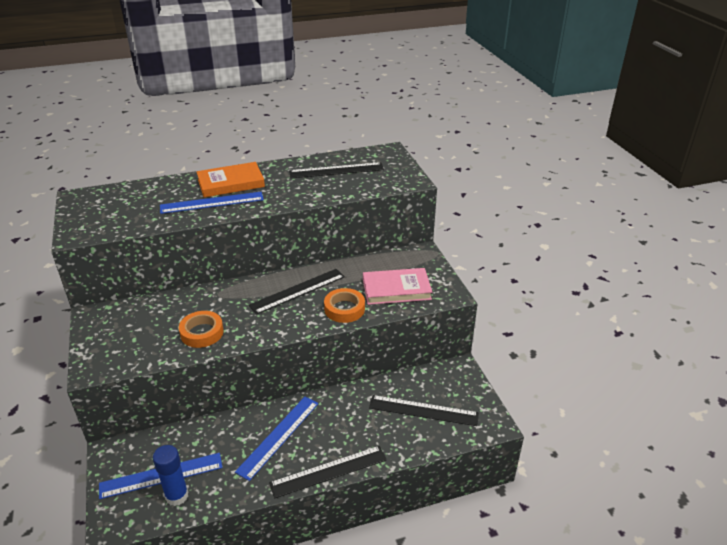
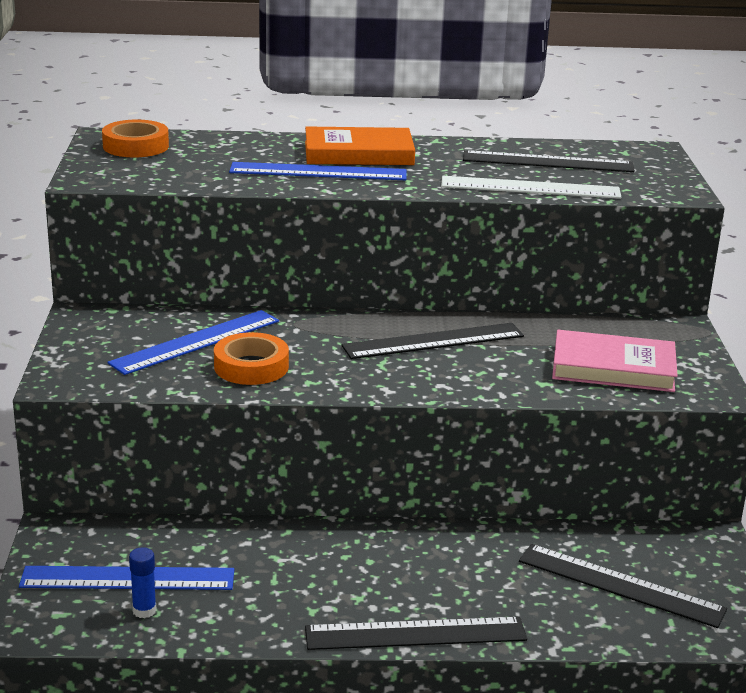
camera: 15 degrees right, 10 degrees down
blue glue stick [153,445,188,506] -> blue glue stick [129,547,157,618], size x0.59
blue ruler [235,397,318,481] -> blue ruler moved to [107,310,279,375]
orange tape [324,288,365,323] -> orange tape moved to [102,120,169,157]
none -> white ruler [441,176,621,199]

